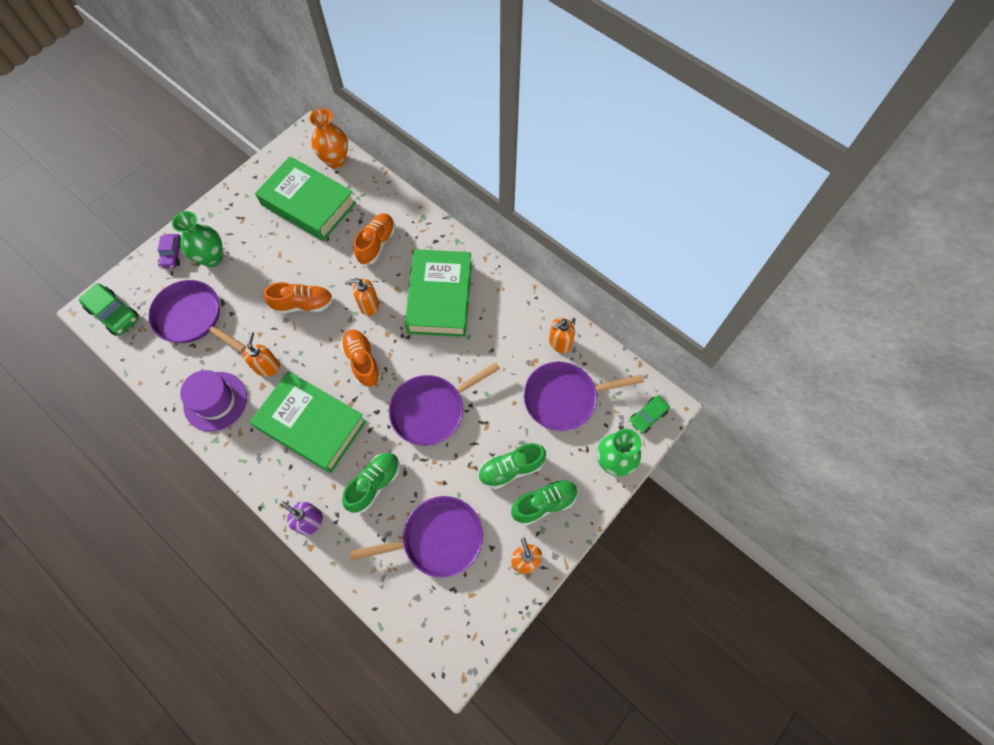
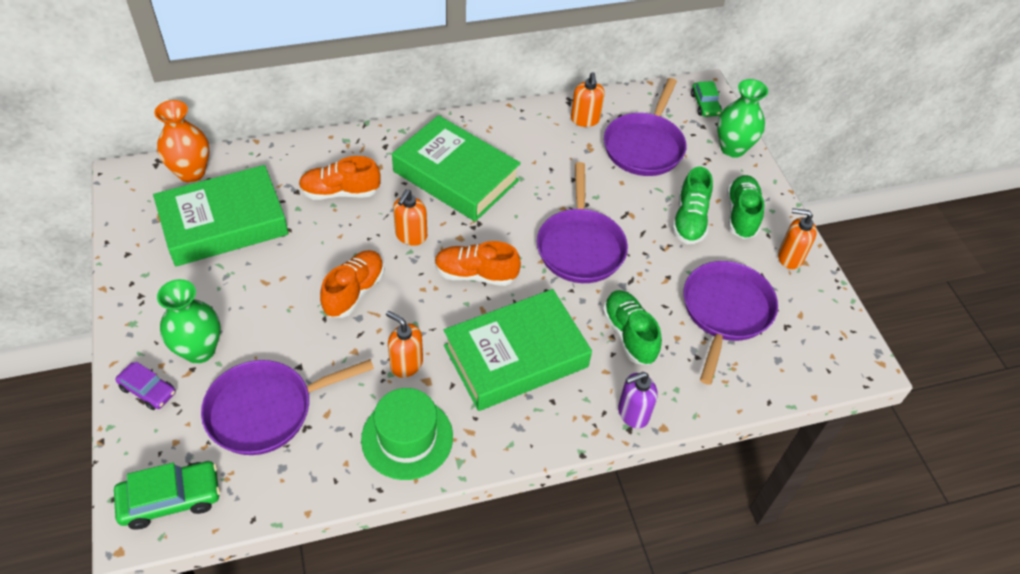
camera: 60 degrees left, 15 degrees down
purple hat [180,370,247,432] -> green hat [361,388,453,480]
orange shoe [353,213,395,265] -> orange shoe turned 60 degrees counterclockwise [299,156,381,200]

